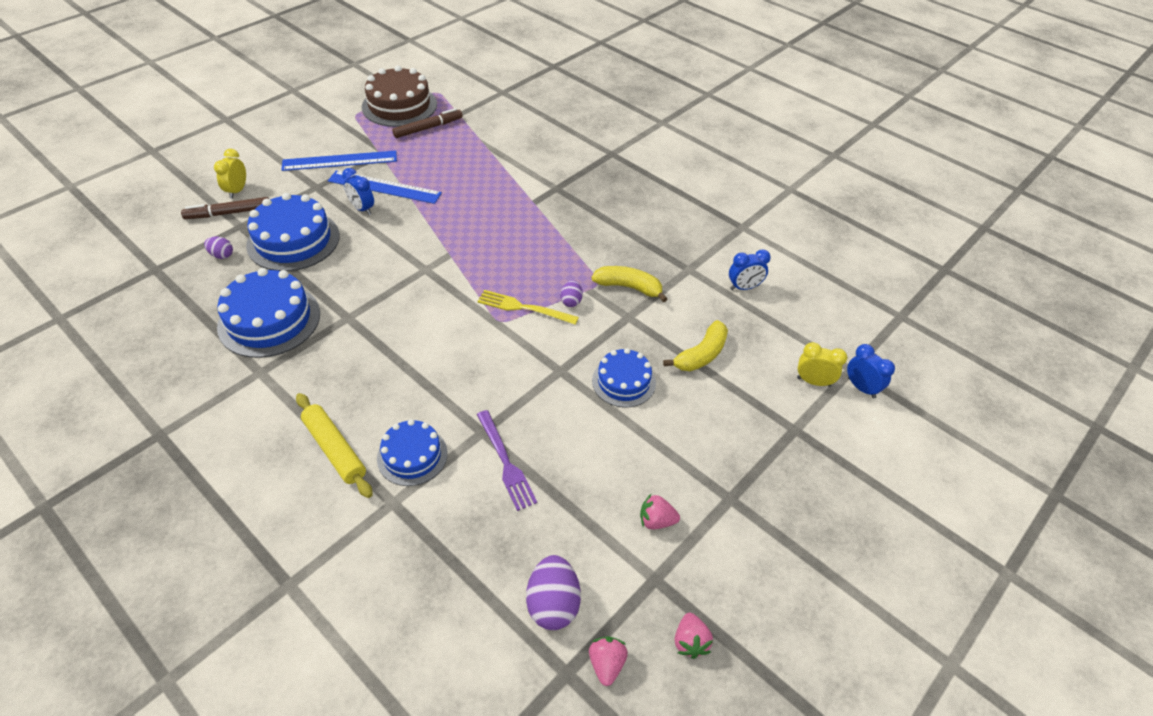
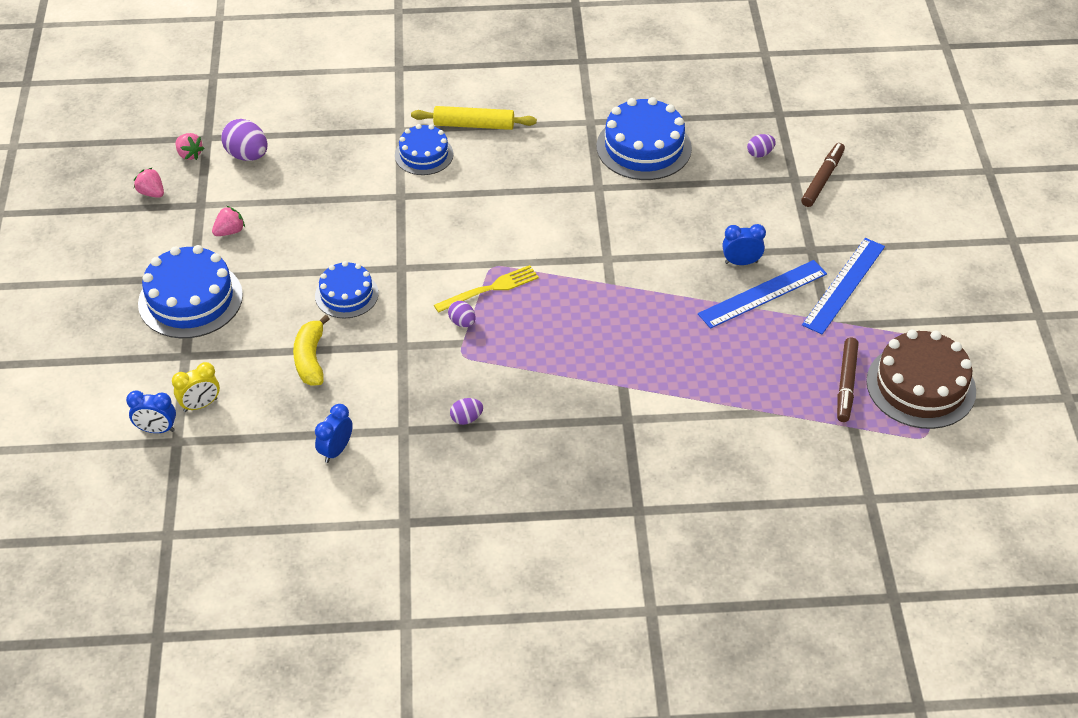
camera: 135 degrees right, 0 degrees up
yellow clock [214,149,246,199] -> none
blue cake [246,193,339,271] -> blue cake moved to [138,245,243,338]
purple fork [477,410,537,511] -> none
yellow banana [591,266,668,302] -> none
none -> purple egg [450,398,483,425]

